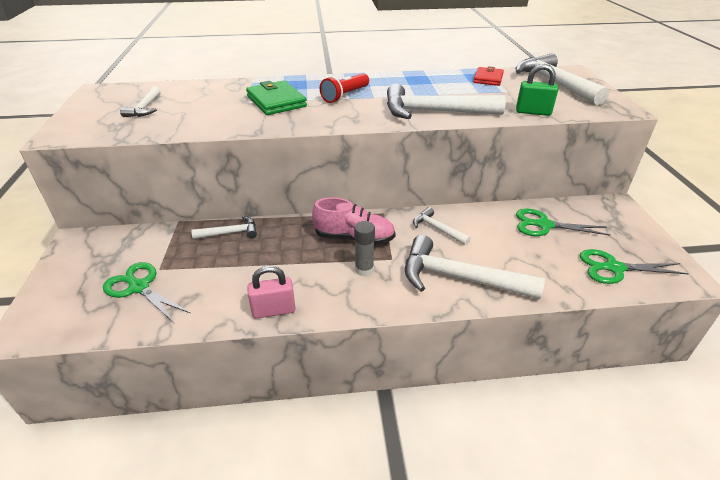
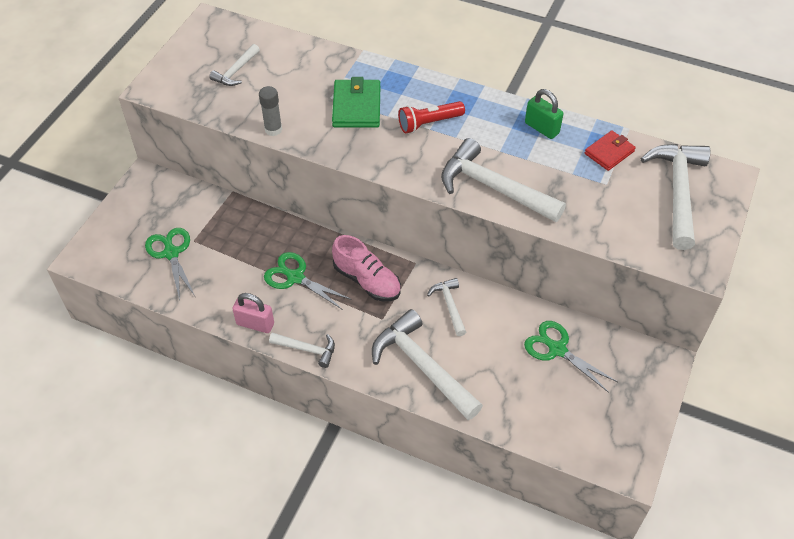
camera: 30 degrees right, 15 degrees up
white hammer [191,216,257,239] -> white hammer moved to [269,333,335,368]
grey glue stick [354,221,375,276] -> grey glue stick moved to [259,86,282,136]
green padlock [516,64,558,116] -> green padlock moved to [525,89,564,139]
green scissors [580,249,689,284] -> green scissors moved to [264,252,352,310]

